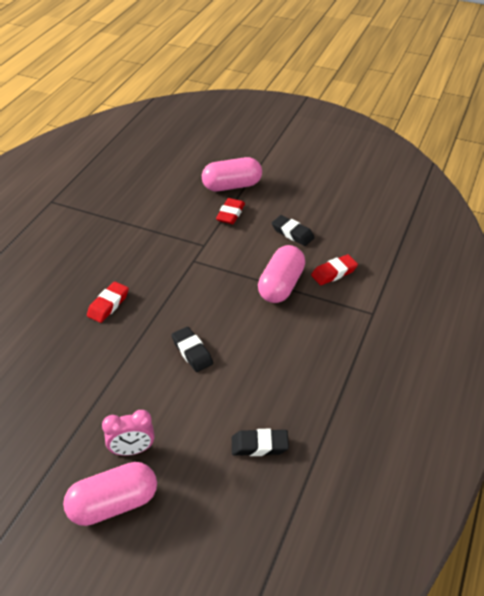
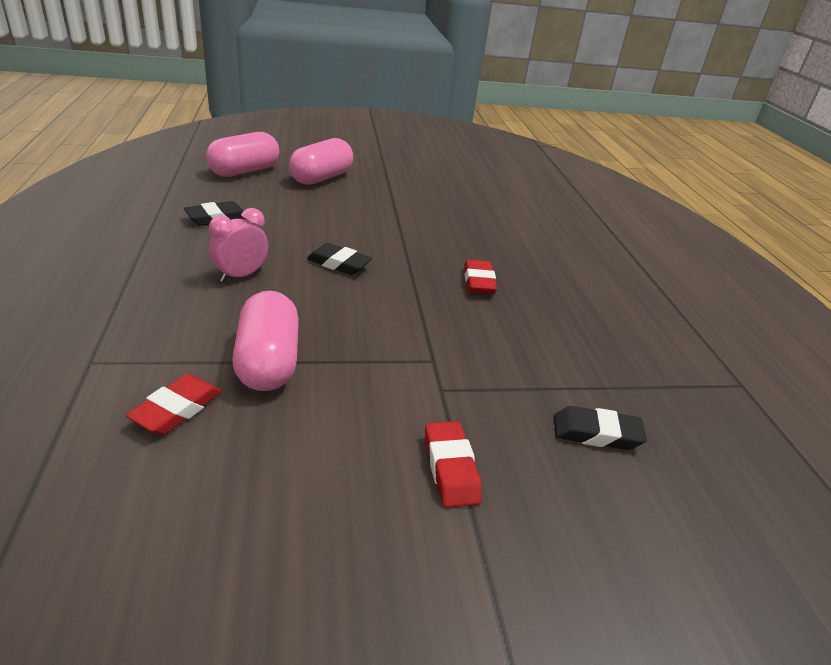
camera: 145 degrees right, 10 degrees down
pink clock [102,410,154,456] -> pink clock moved to [209,208,268,282]
pink capsule [202,157,262,191] -> pink capsule moved to [206,132,279,177]
black eraser [272,215,315,246] -> black eraser moved to [554,406,647,450]

